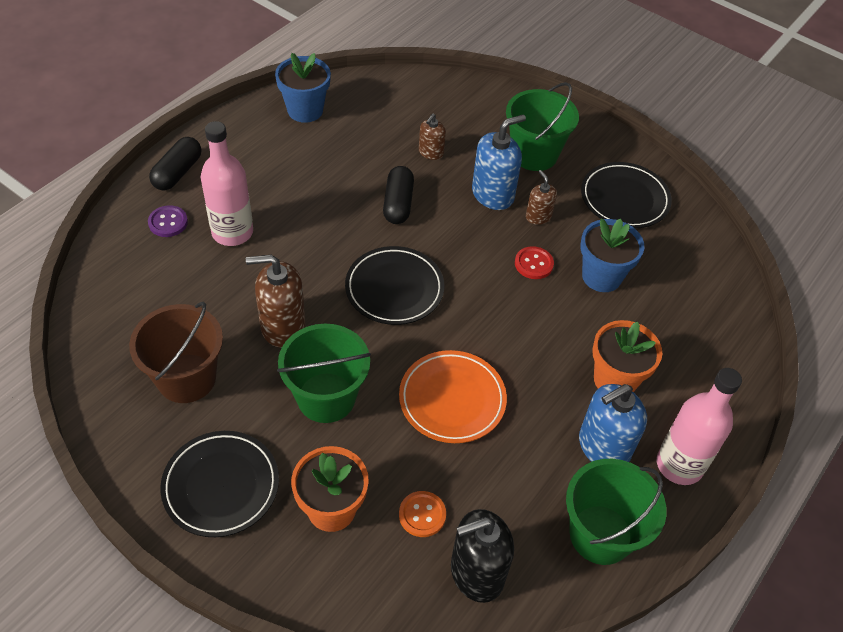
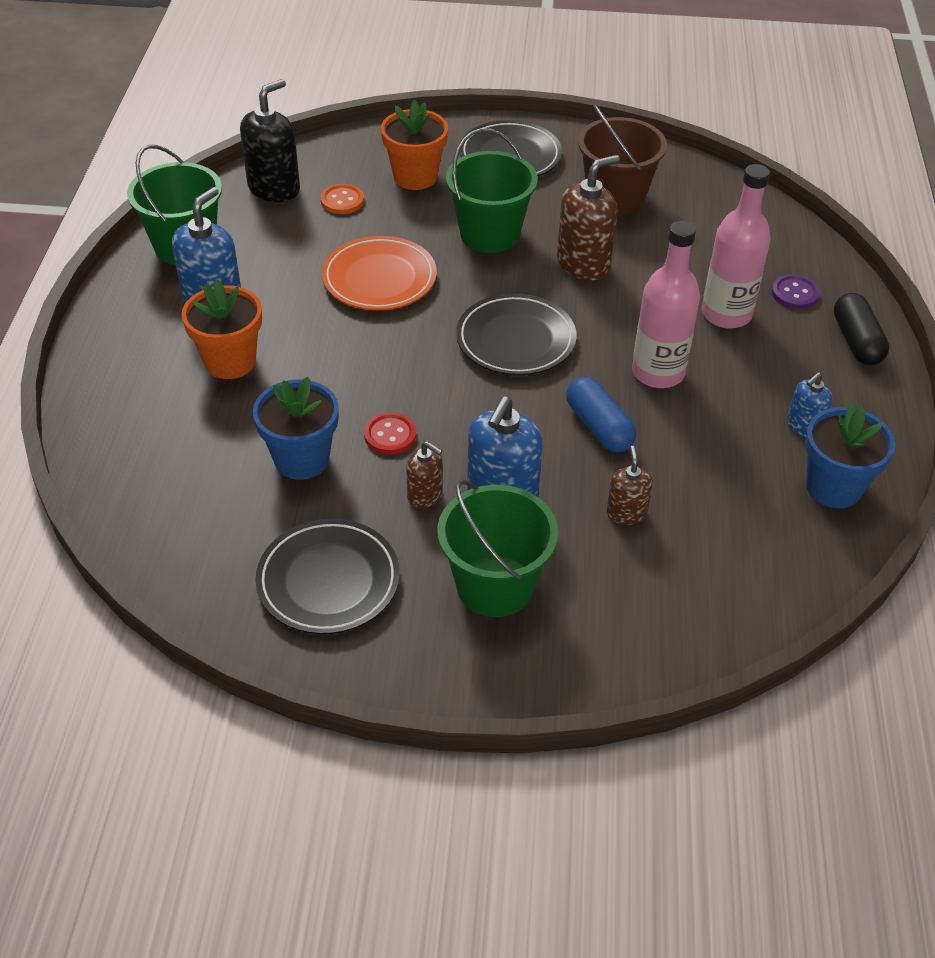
camera: 150 degrees right, 5 degrees down
black capsule [383,166,414,224] -> blue capsule [566,377,636,452]
pink bottle [657,368,742,485] -> pink bottle moved to [632,221,700,388]
none -> blue soap dispenser [787,372,833,437]

